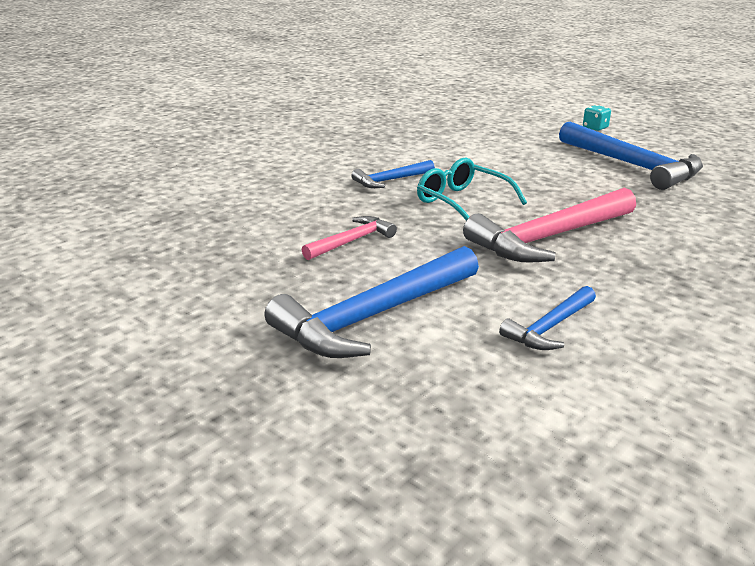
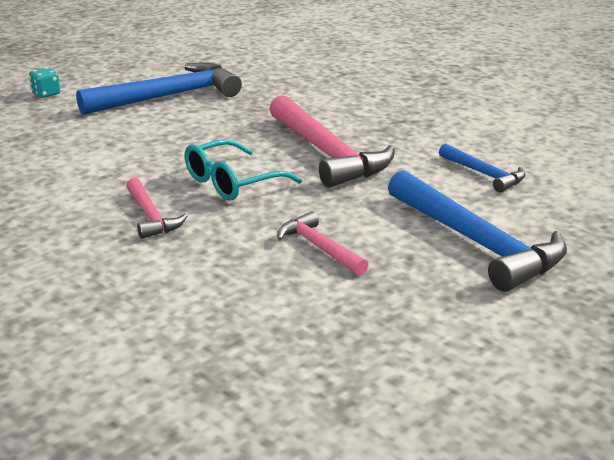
camera: 85 degrees left, 0 degrees up
blue hammer [351,160,435,188] -> pink hammer [126,178,188,239]

